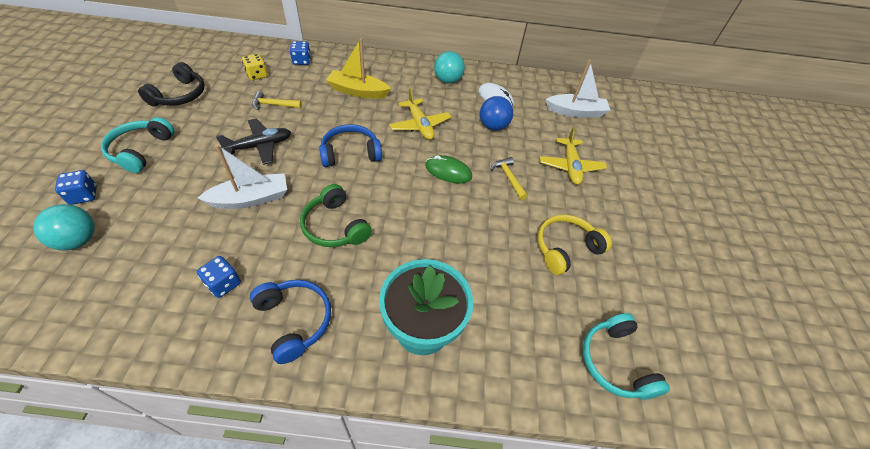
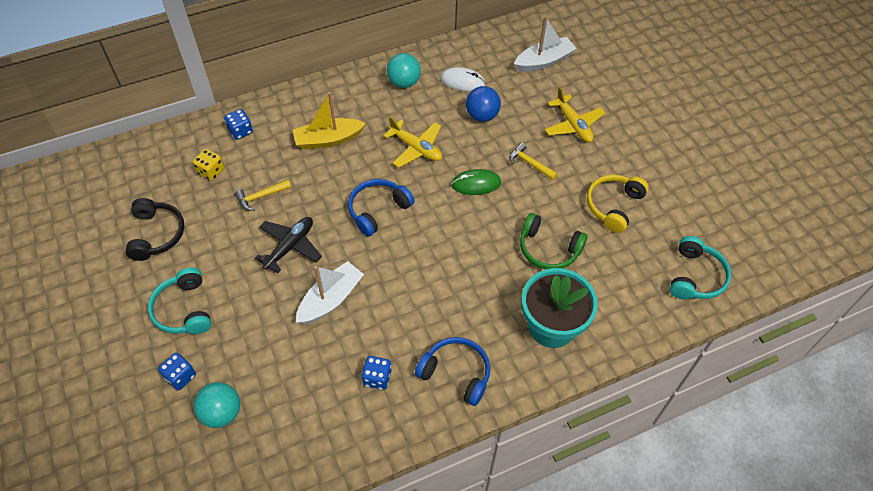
camera: 25 degrees left, 5 degrees up
green headphones [300,184,372,247] -> green headphones moved to [520,213,587,269]
turquoise headphones [583,313,670,400] -> turquoise headphones turned 120 degrees counterclockwise [670,236,731,300]

